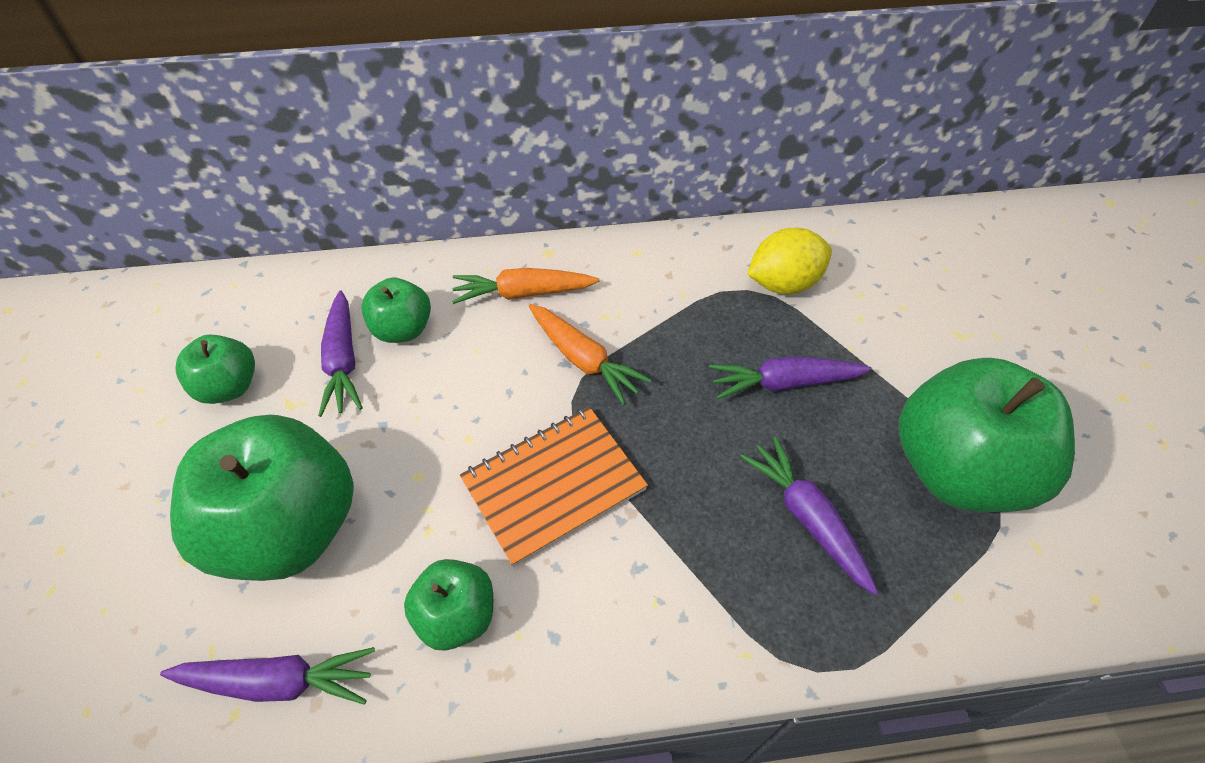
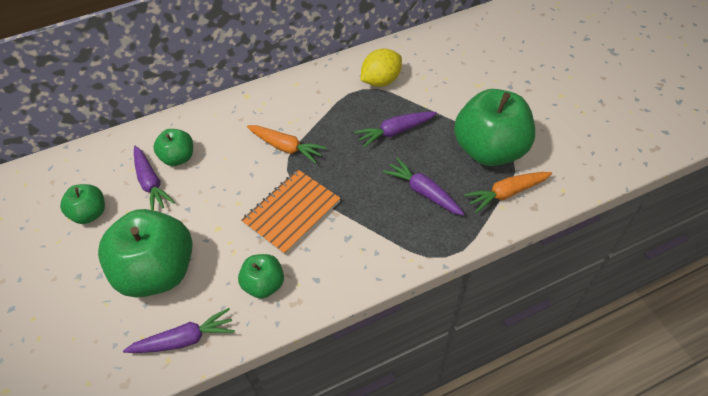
camera: 15 degrees left, 0 degrees up
orange carrot [452,268,599,304] -> orange carrot moved to [464,172,552,213]

